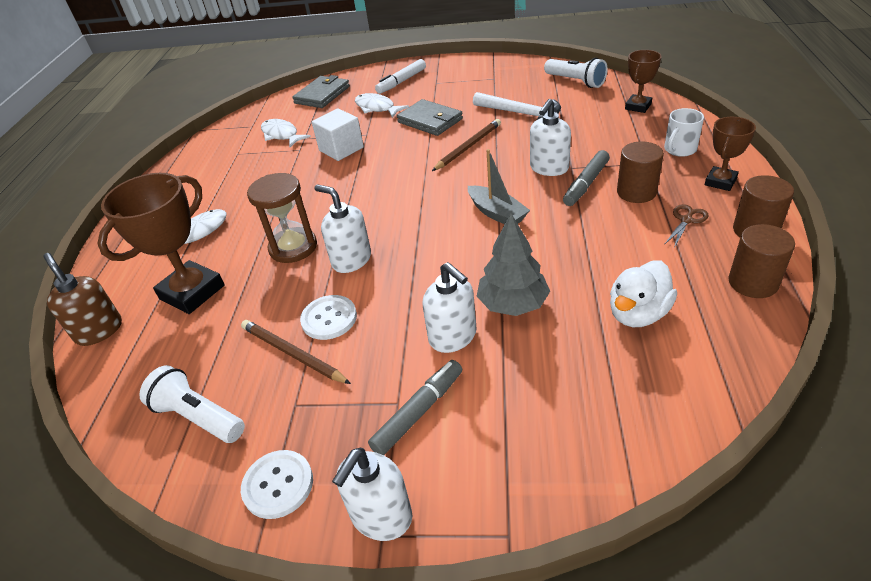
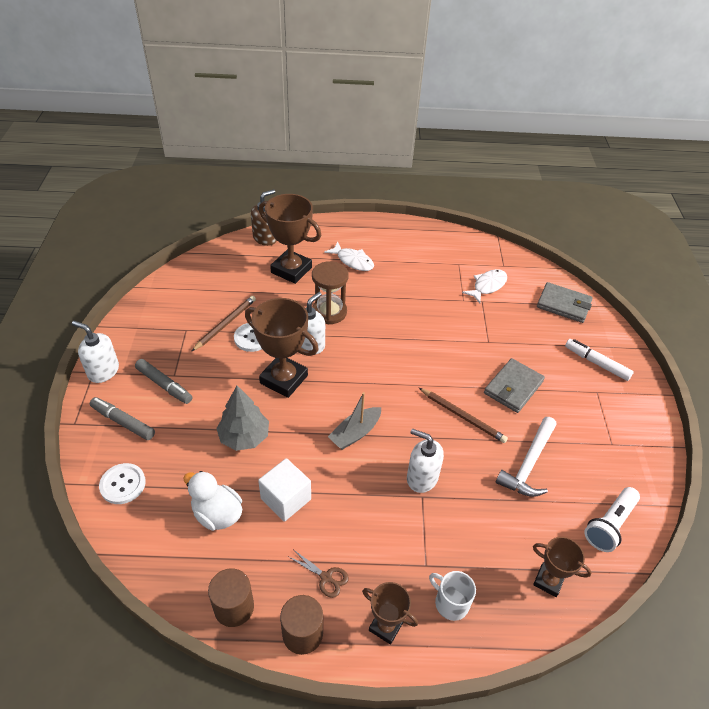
camera: 80 degrees right, 5 degrees up
white flashlight [139,365,245,443] -> none
white button [241,450,313,519] -> white button moved to [99,463,146,504]
white cube [312,108,364,161] -> white cube moved to [258,458,311,521]
white fish [355,93,409,118] -> none
white soap dispenser [423,262,477,353] -> none
grey marker [563,150,610,206] -> grey marker moved to [90,397,155,440]
brown cylinder [617,141,664,203] -> none
none -> brown trophy [245,298,319,398]

